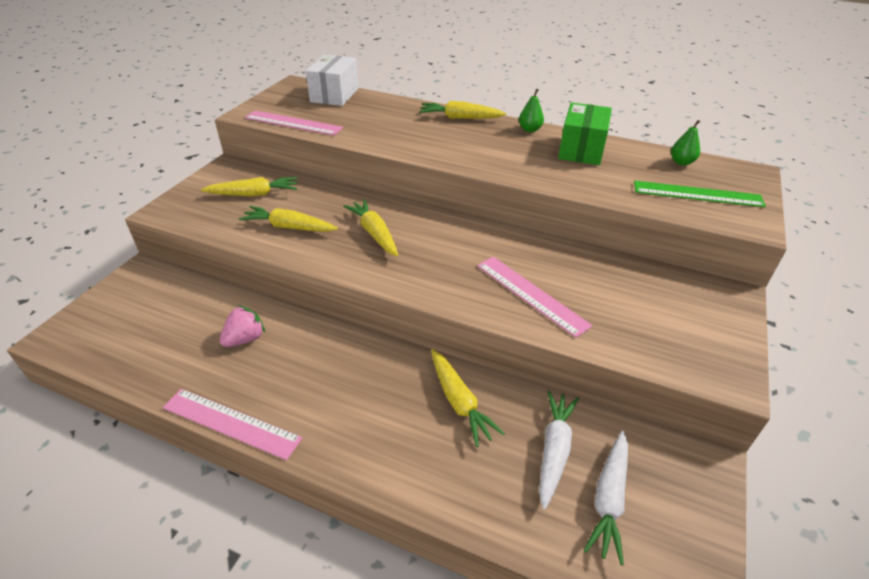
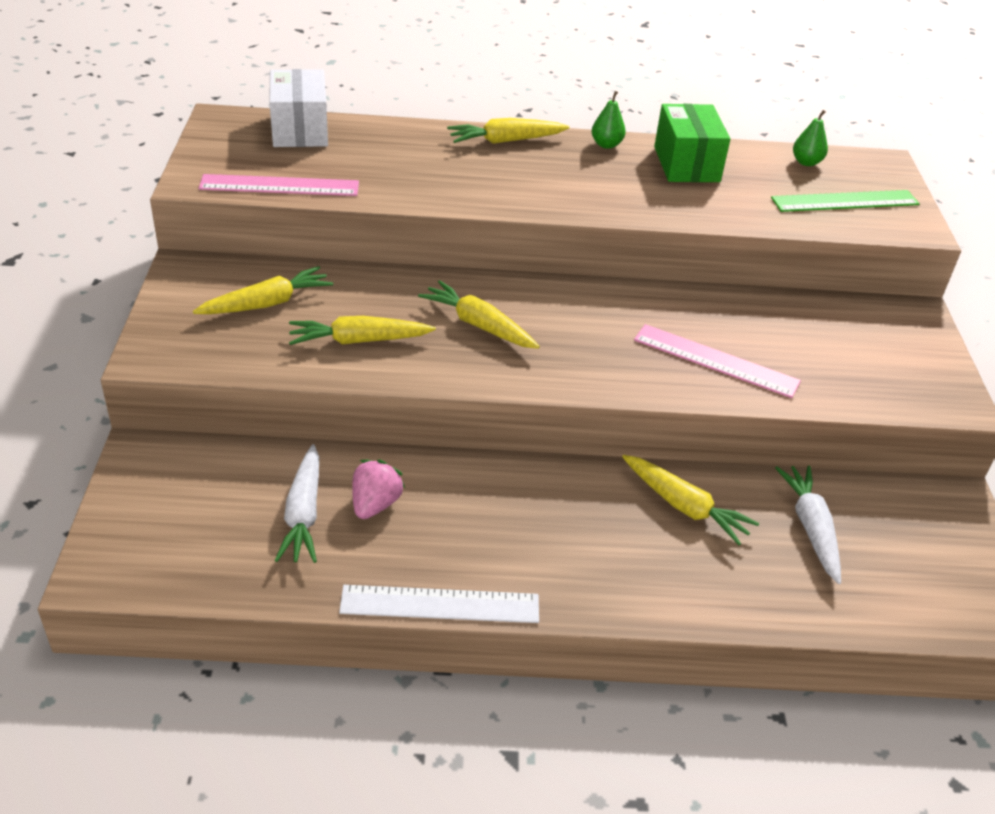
camera: 25 degrees left, 0 degrees up
pink ruler [163,389,302,460] -> white ruler [339,585,539,623]
white carrot [584,431,628,565] -> white carrot moved to [275,444,319,563]

